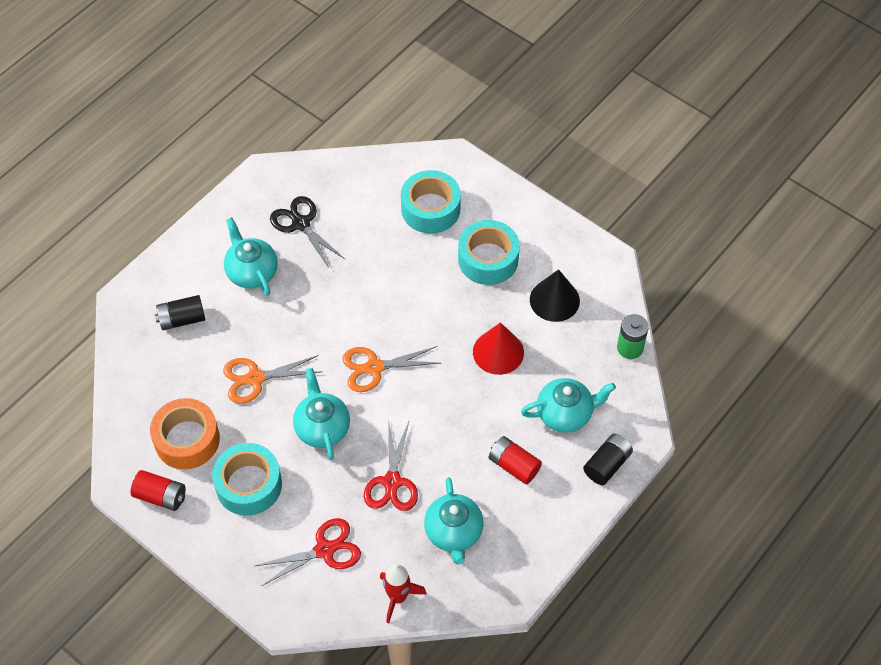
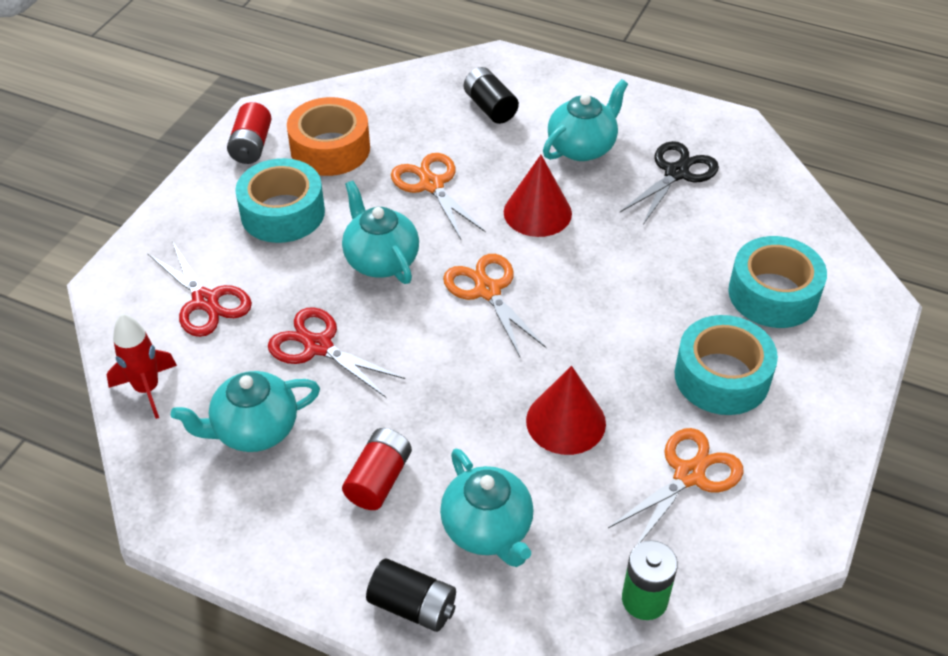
camera: 75 degrees right, 10 degrees down
turquoise teapot [293,368,350,460] -> turquoise teapot turned 90 degrees counterclockwise [342,181,419,284]
red scissors [364,419,418,511] -> red scissors turned 45 degrees clockwise [268,307,405,398]
black cone [530,269,580,322] -> orange scissors [608,428,744,545]
none -> red cone [504,155,572,237]

